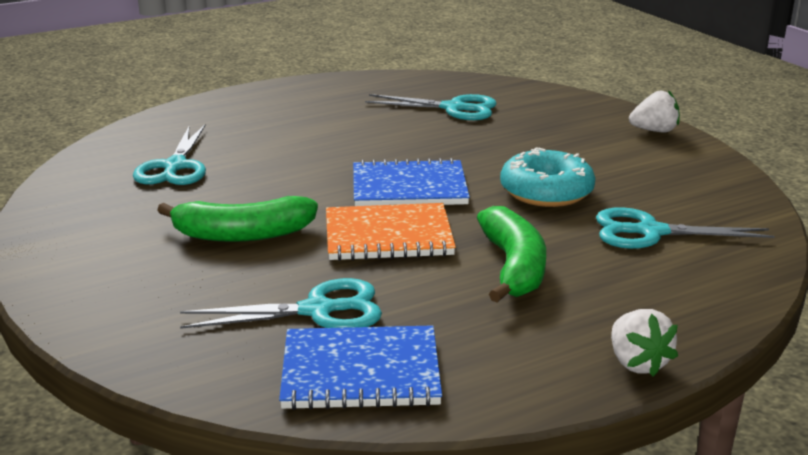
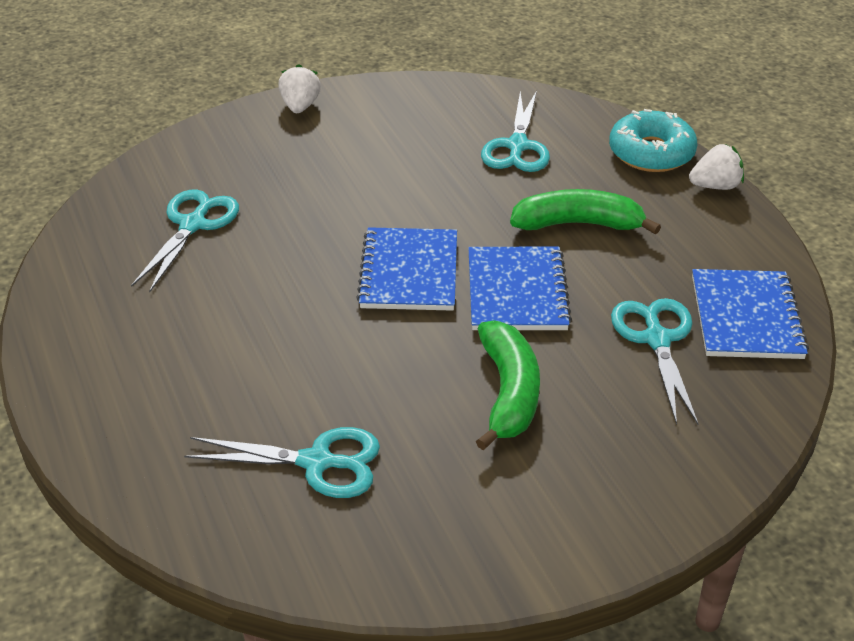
camera: 85 degrees left, 15 degrees up
orange notebook [326,203,456,261] -> blue notebook [468,247,572,330]
turquoise donut [500,147,596,207] -> turquoise donut moved to [609,109,697,172]

